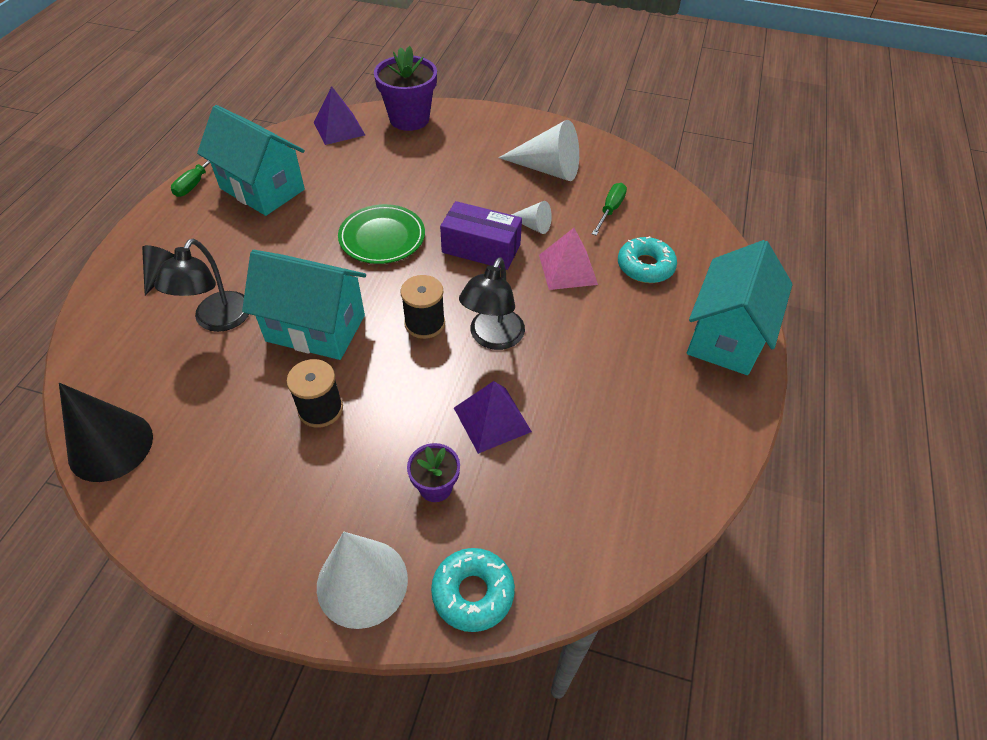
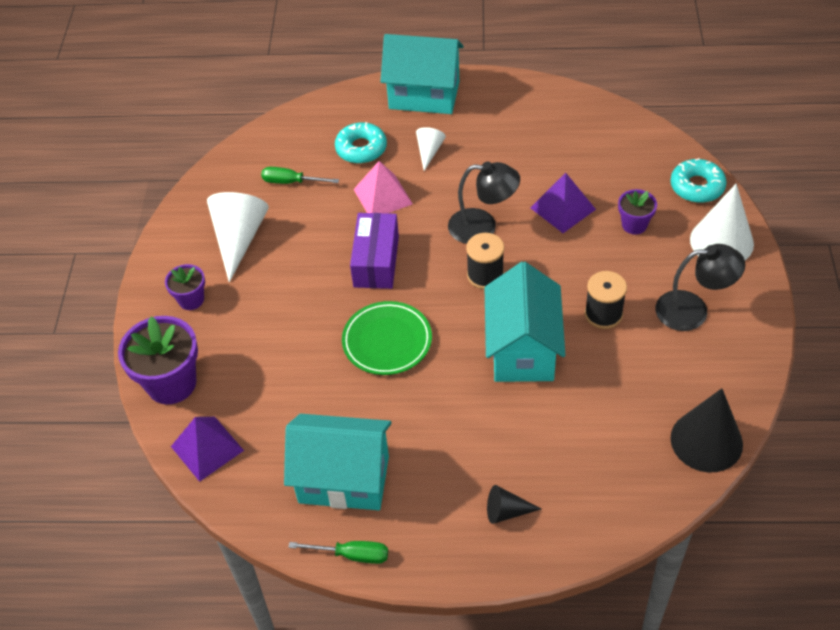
camera: 100 degrees left, 0 degrees up
black lamp [154,239,249,332] -> black lamp moved to [655,244,745,331]
turquoise house [197,105,305,216] -> turquoise house turned 75 degrees clockwise [284,414,392,510]
white cone [511,201,552,234] -> white cone moved to [416,127,446,171]
none -> purple flower pot [165,264,205,310]

